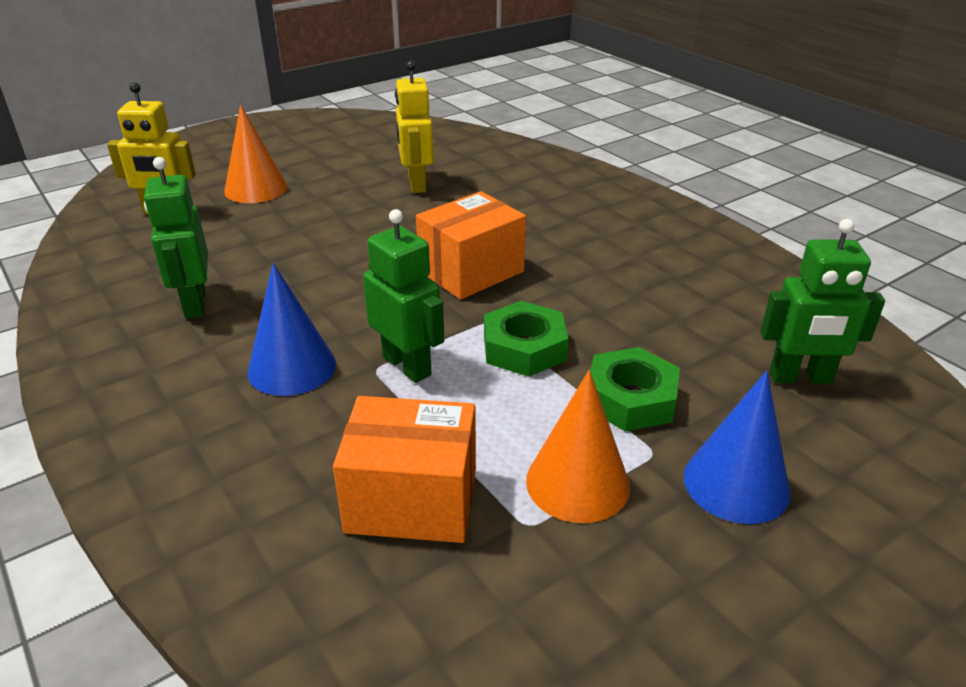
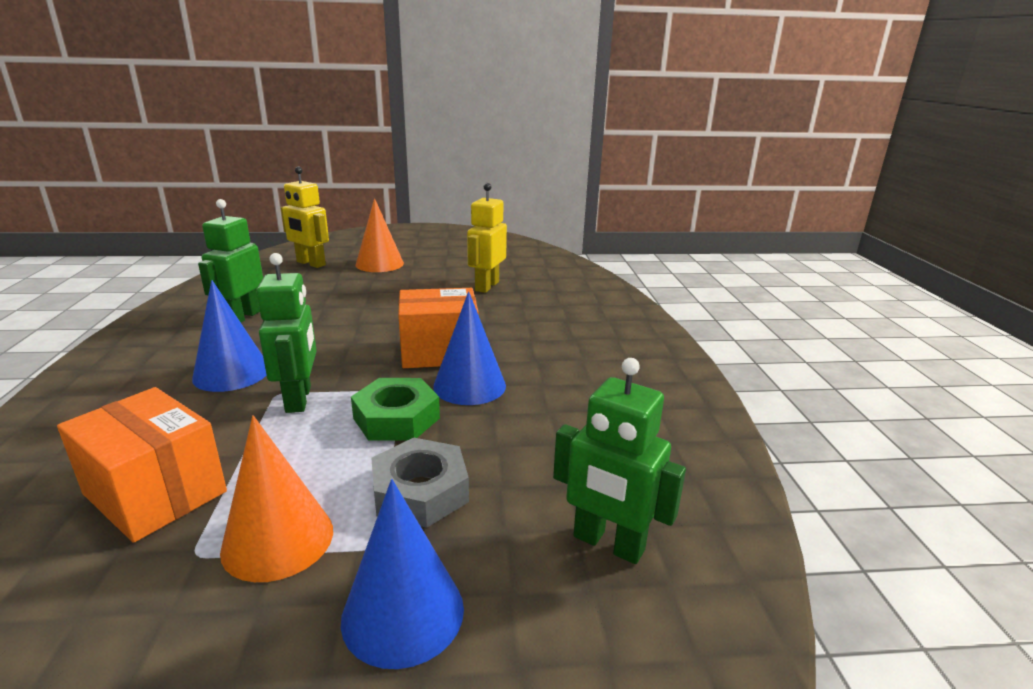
camera: 30 degrees right, 10 degrees down
green nut [590,347,680,432] -> grey nut [372,438,469,528]
none -> blue cone [433,291,506,405]

